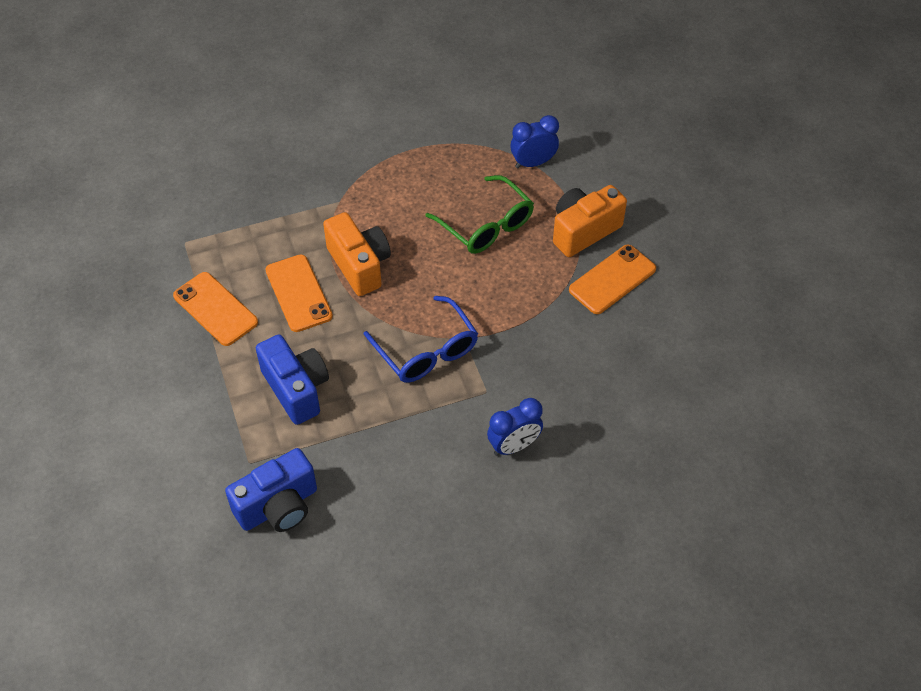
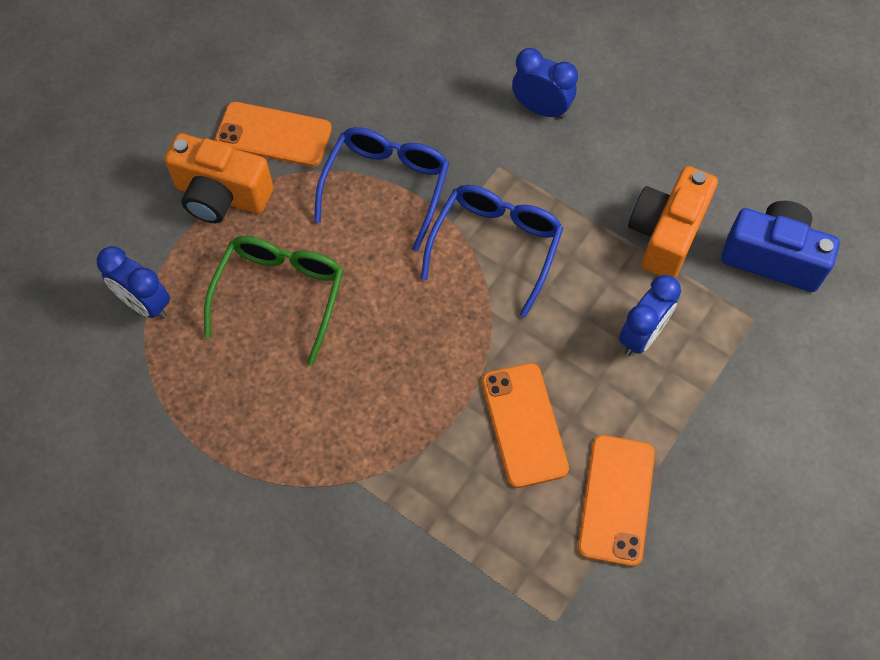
camera: 125 degrees left, 10 degrees up
blue camera [256,334,329,425] -> blue clock [619,275,681,356]
orange phone [265,254,333,332] -> orange phone turned 45 degrees counterclockwise [482,363,569,488]
orange camera [323,212,391,296] -> orange camera moved to [628,166,718,278]
none -> blue glasses [314,127,449,252]

